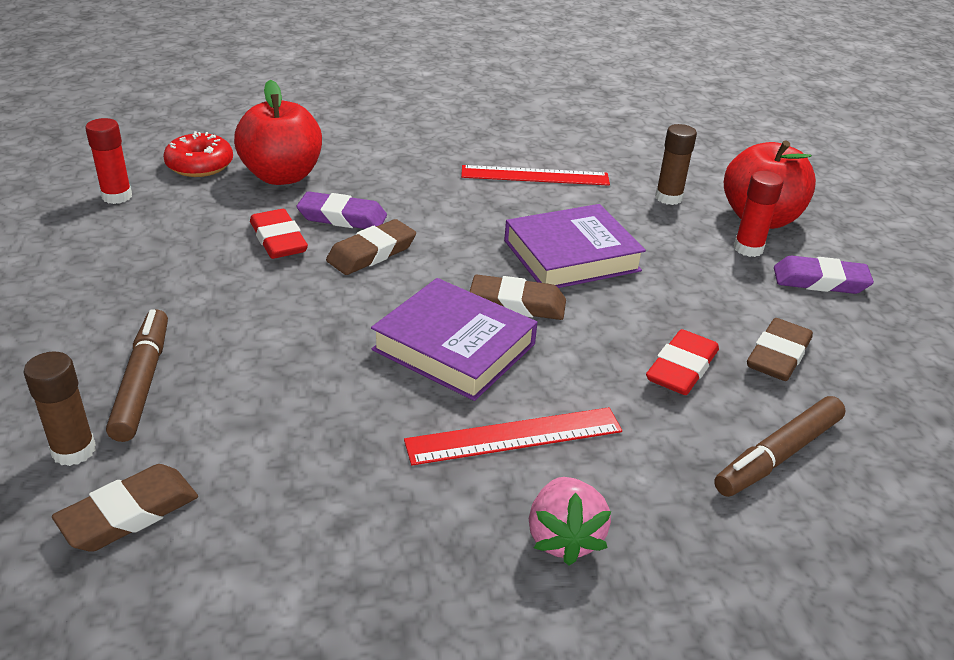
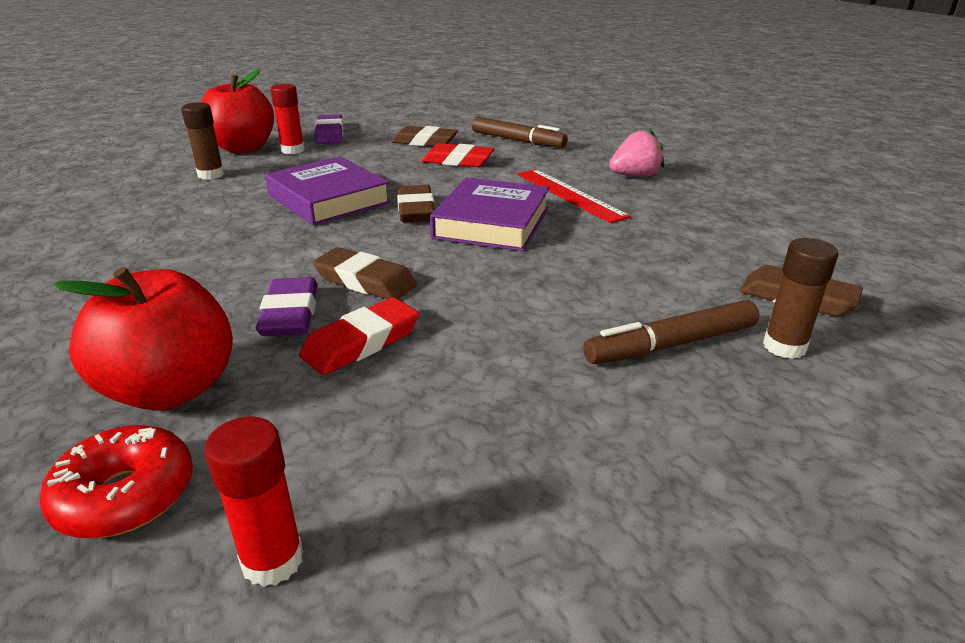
camera: 105 degrees left, 5 degrees down
red ruler [461,165,610,186] -> none

